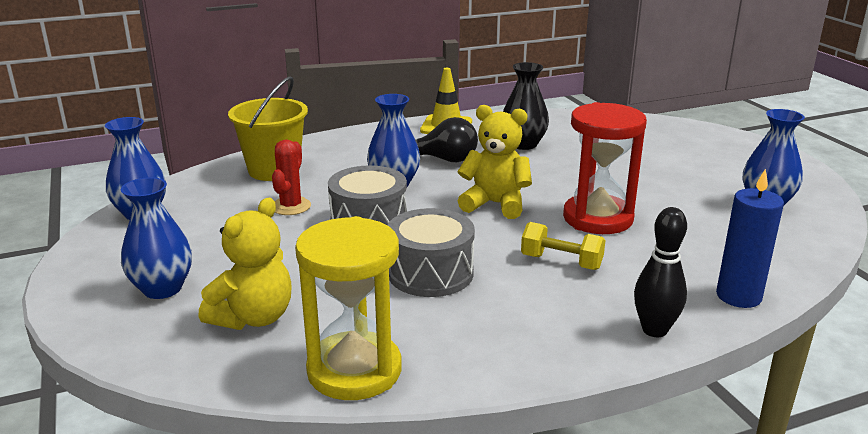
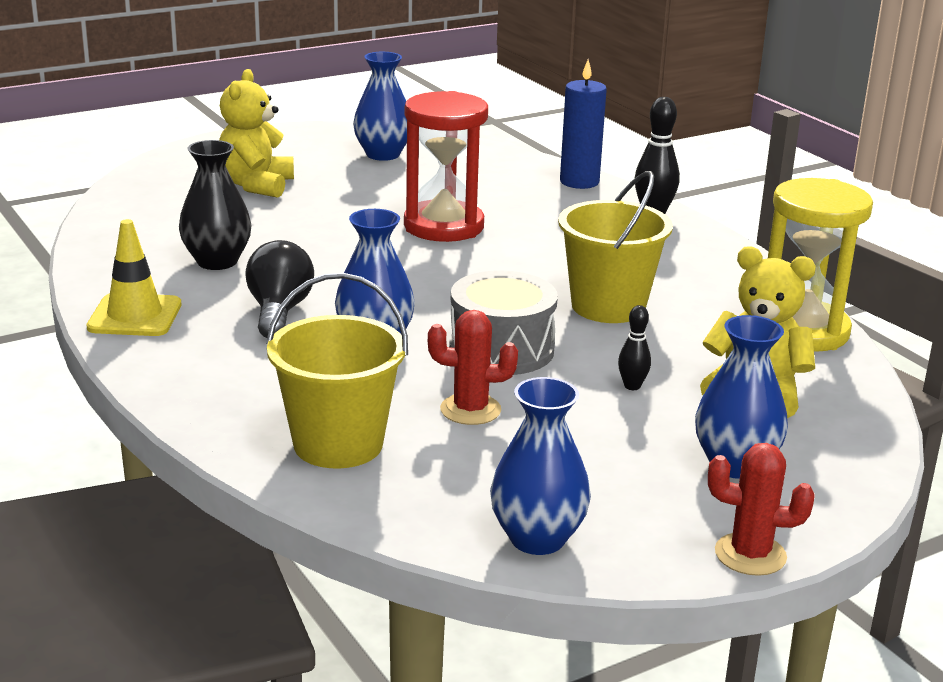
camera: 100 degrees left, 0 degrees up
grey drum [388,208,475,297] -> yellow bucket [558,171,673,323]
yellow teddy bear [458,105,532,219] -> yellow teddy bear moved to [219,69,294,198]
yellow dumbbell [521,222,606,270] -> none
none -> black bowling pin [618,305,651,390]
none -> red cactus [708,443,815,576]

